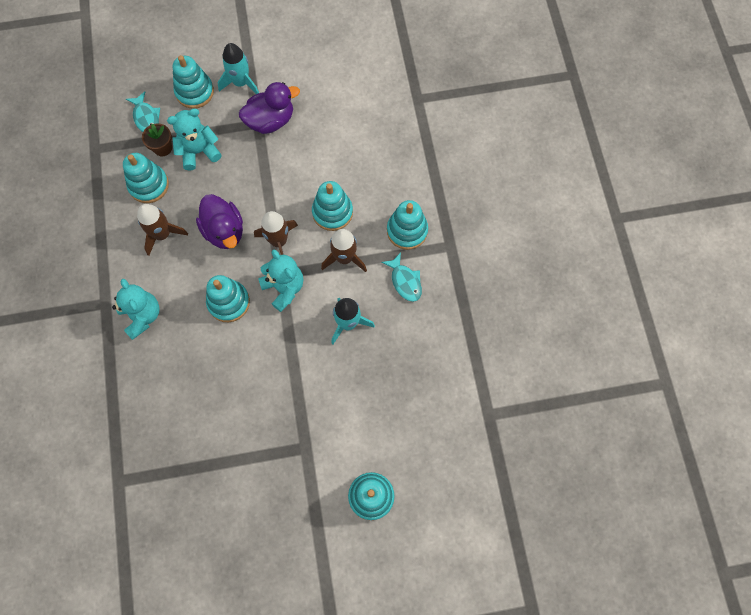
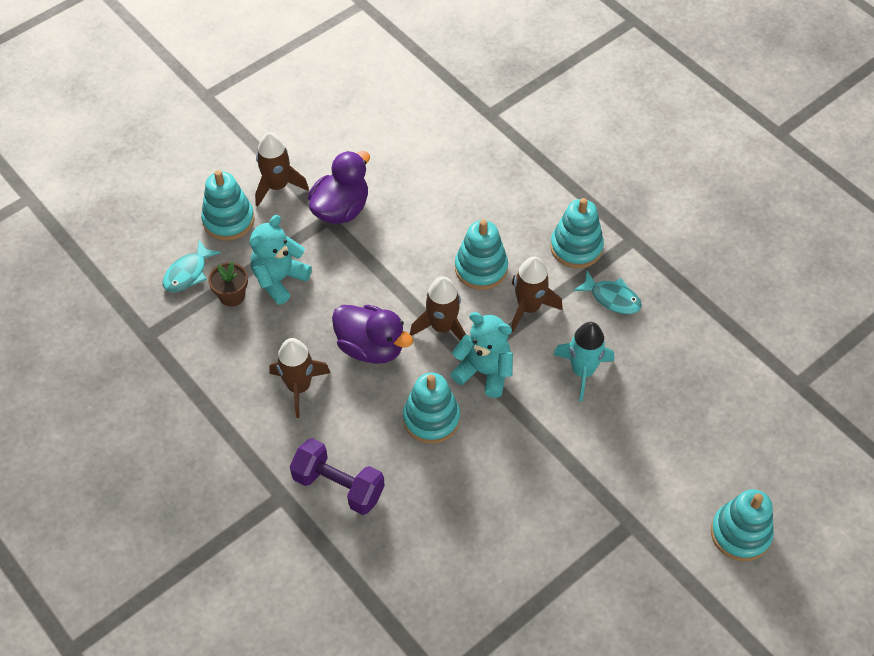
camera: 30 degrees left, 15 degrees down
turquoise teddy bear [112,279,160,340] -> purple dumbbell [290,438,385,515]
turquoise stacking toy [123,153,169,203] -> none
turquoise fish [126,91,160,132] -> turquoise fish turned 90 degrees clockwise [163,240,221,292]
turquoise rocket [217,43,259,94] -> brown rocket [255,132,309,207]

